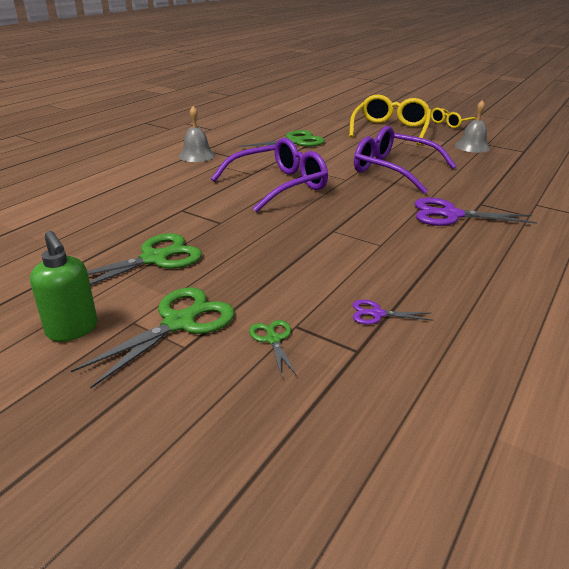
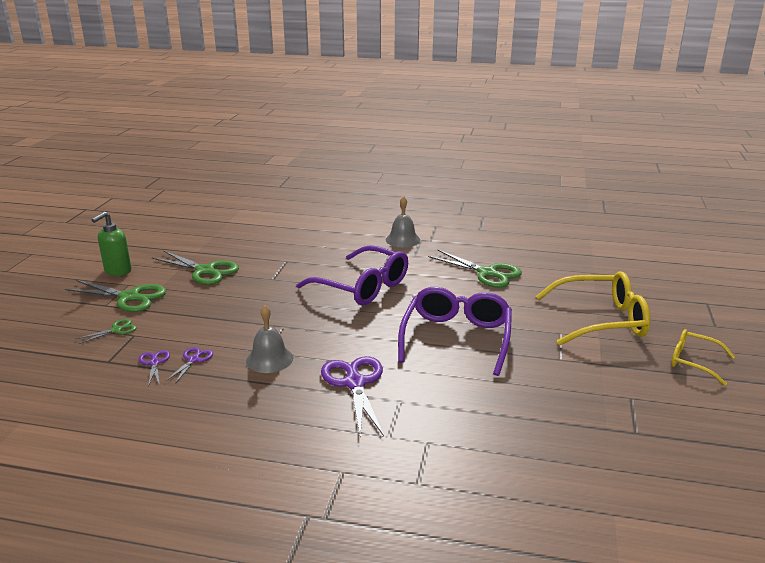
camera: 70 degrees right, 5 degrees down
grey bell [455,100,490,153] -> grey bell moved to [246,305,293,373]
none -> purple scissors [166,347,213,384]

